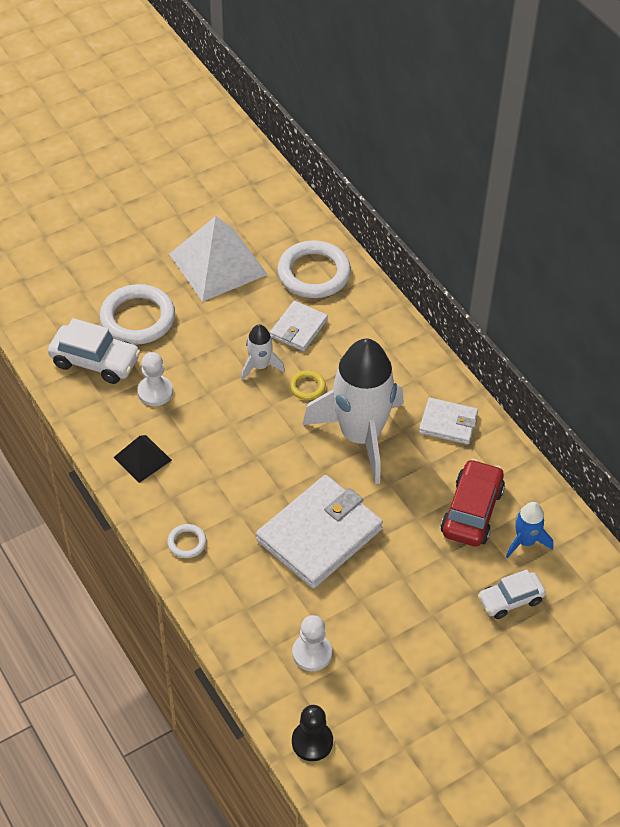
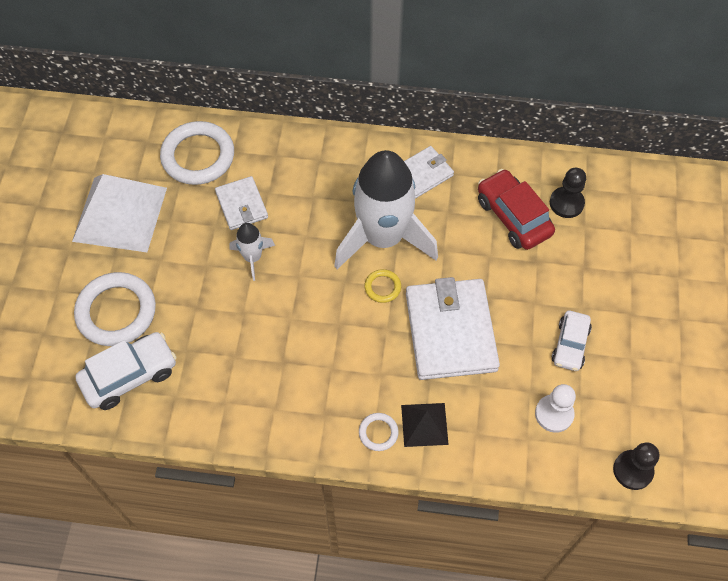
camera: 50 degrees left, 10 degrees up
black pyramid [114,435,172,483] -> black pyramid moved to [401,403,449,447]
white pawn [137,352,173,406] -> none
yellow ring [290,370,326,400] -> yellow ring moved to [364,269,401,303]
white car [478,570,546,619] -> white car moved to [551,311,592,371]
blue rocket [506,502,553,558] -> black pawn [550,168,586,218]

